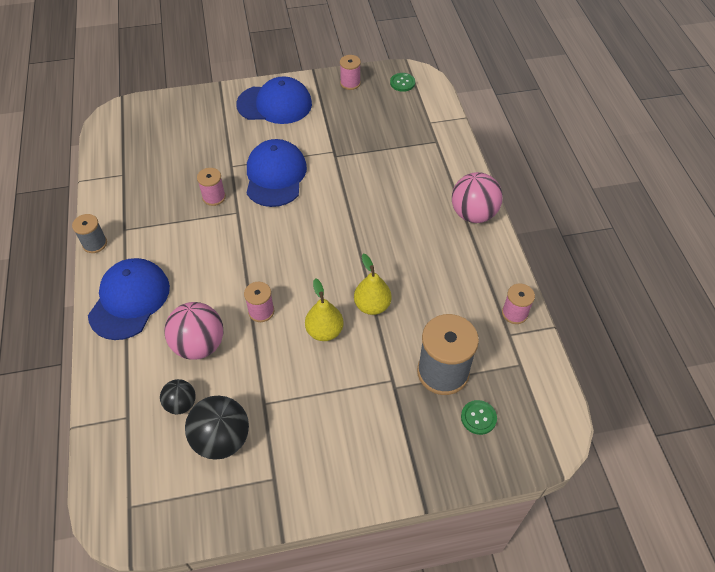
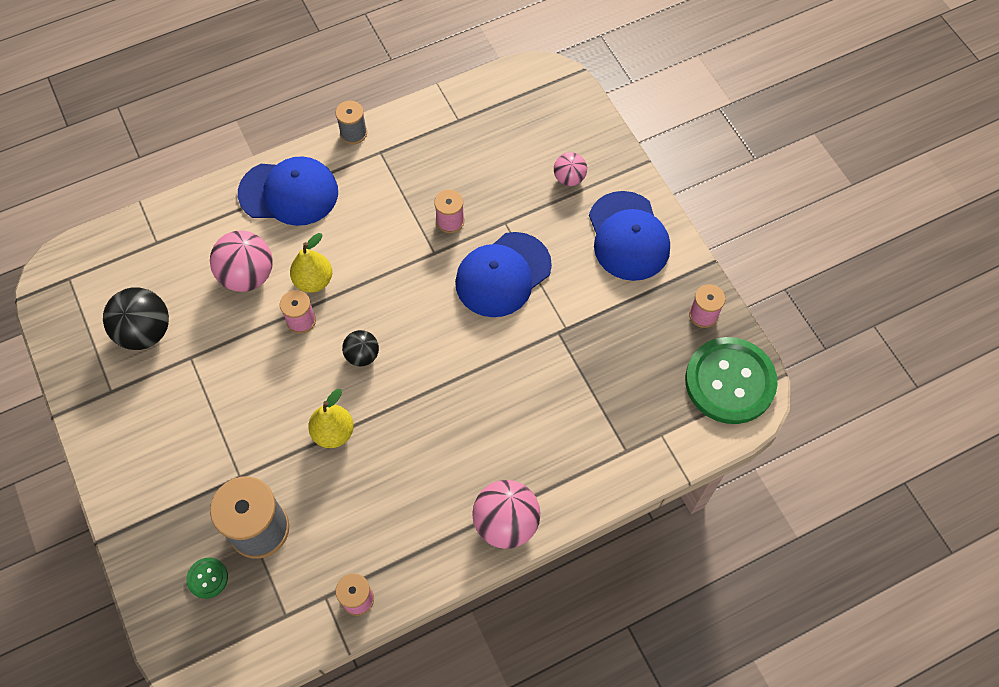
camera: 75 degrees right, 10 degrees up
black ball [160,379,196,414] -> black ball moved to [342,330,379,366]
blue cap [247,139,307,207] -> blue cap turned 150 degrees clockwise [455,232,552,317]
yellow pear [305,278,344,341] -> yellow pear moved to [290,233,332,293]
green button [390,73,415,92] -> green button [685,337,778,424], size x2.41
none -> pink ball [554,152,587,186]

